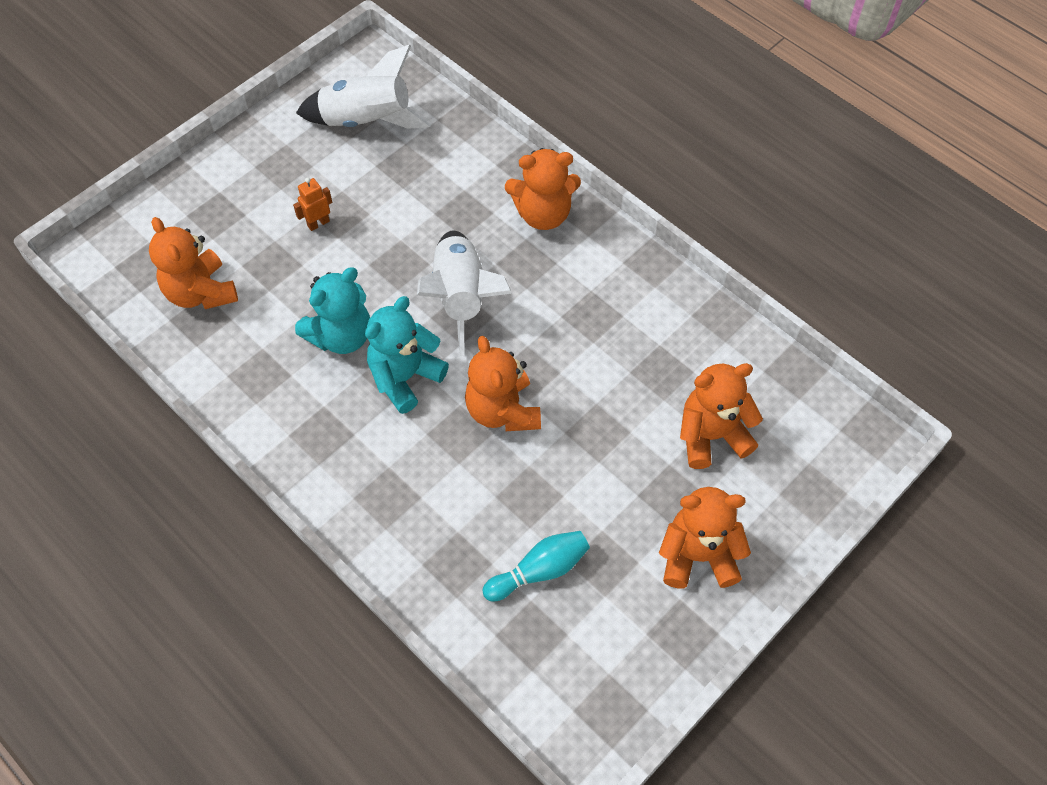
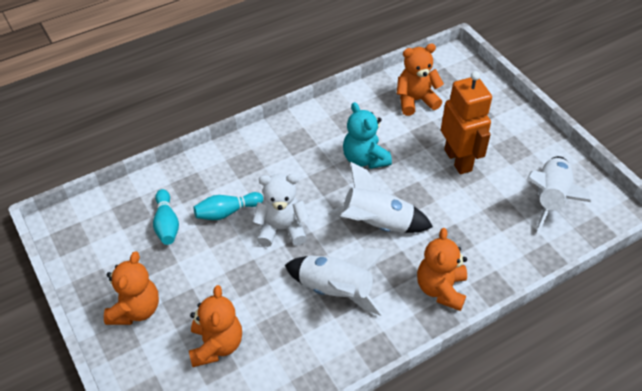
camera: 105 degrees right, 10 degrees down
orange robot [293,178,332,231] -> orange robot [441,71,492,175], size x2.44
turquoise teddy bear [365,296,449,414] -> none
orange teddy bear [465,336,541,431] -> white teddy bear [252,174,310,247]
none -> turquoise bowling pin [194,192,263,220]
none -> white rocket [285,248,387,316]

